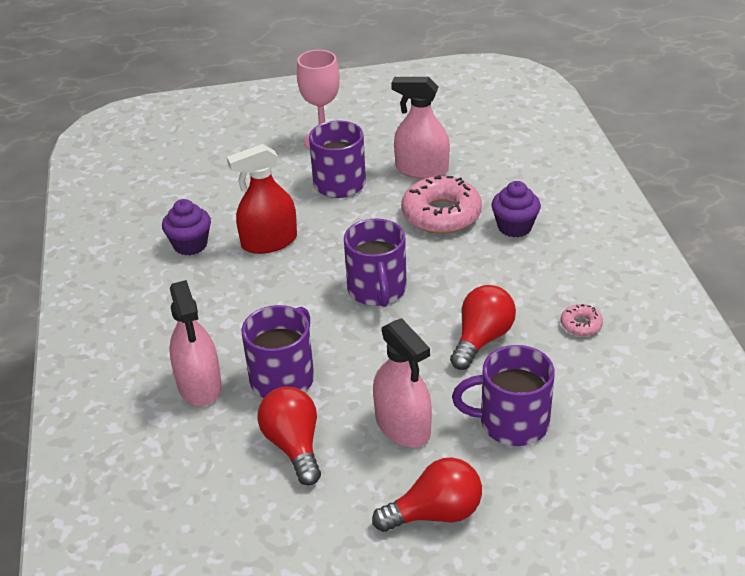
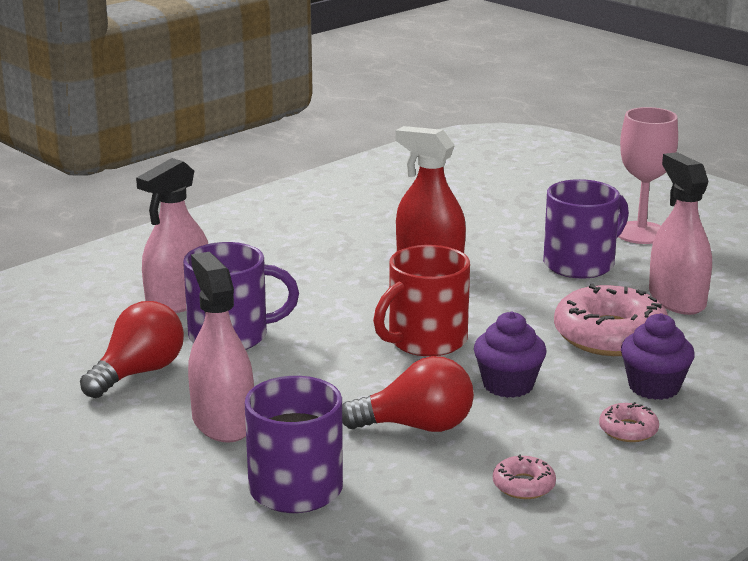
camera: 55 degrees right, 15 degrees down
purple cupcake [162,199,211,255] -> purple cupcake moved to [474,311,546,398]
purple mug [344,219,407,307] -> red mug [373,245,470,356]
red light bulb [372,457,482,532] -> none
pink spray bottle [373,318,432,448] -> pink spray bottle turned 135 degrees clockwise [188,252,254,442]
none -> pink donut [599,402,659,442]

